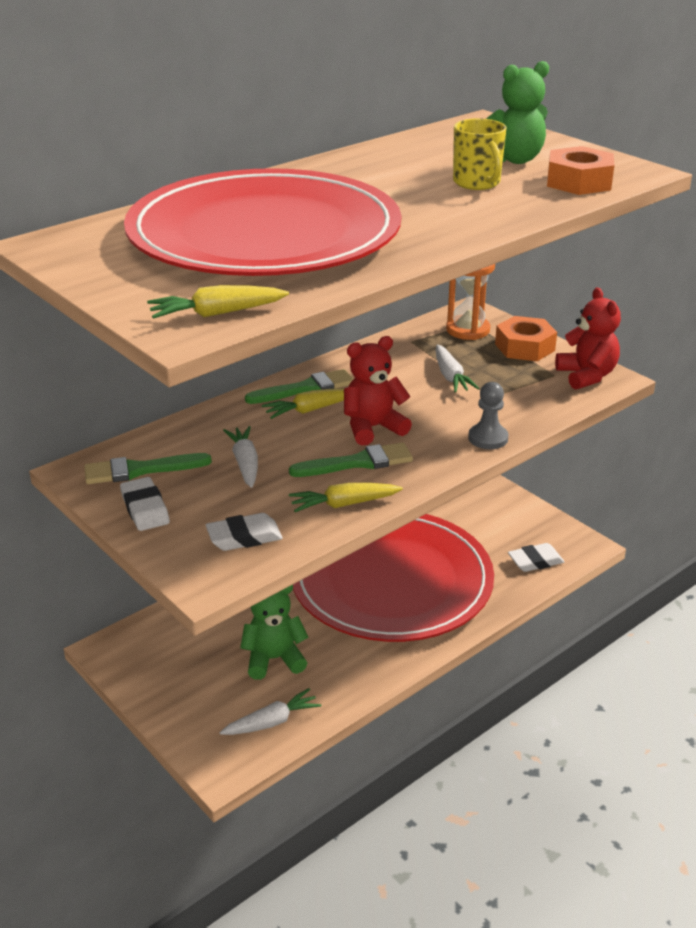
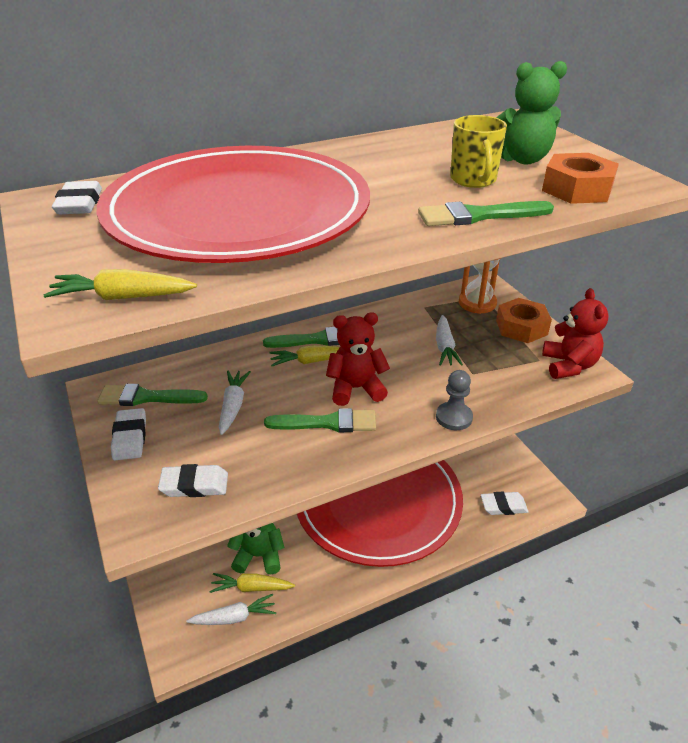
camera: 15 degrees right, 5 degrees up
yellow carrot [289,483,403,512] -> yellow carrot moved to [209,573,295,593]
none -> white eraser [52,181,102,214]
none -> green brush [418,201,554,226]

